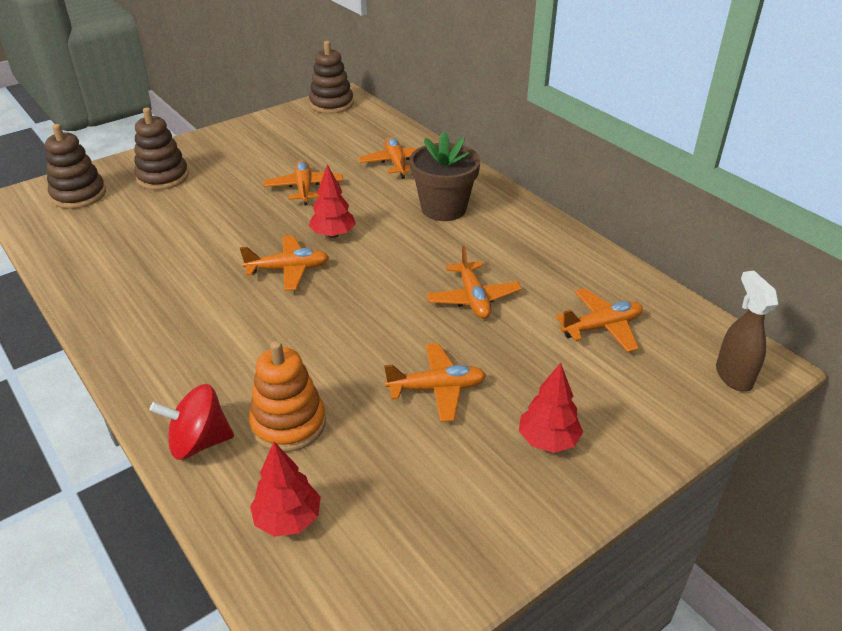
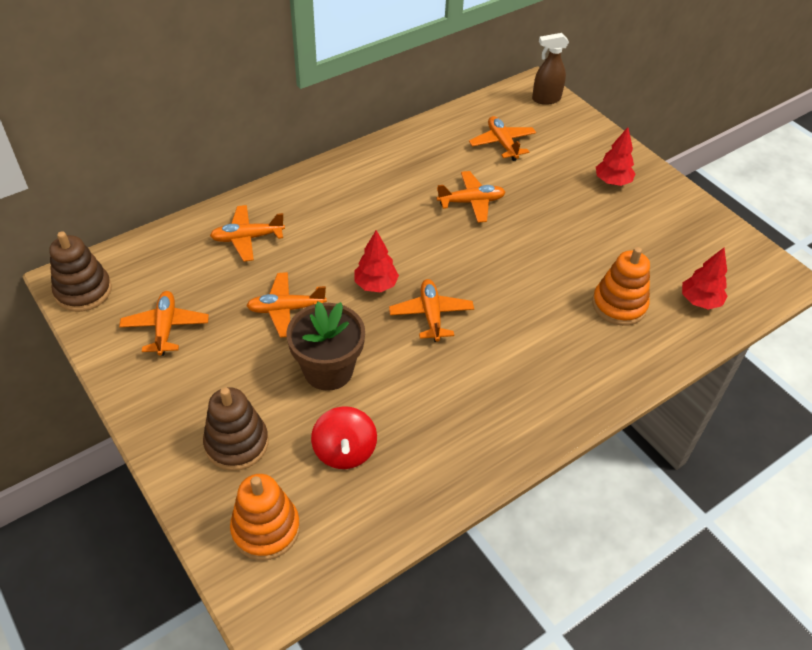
camera: 90 degrees left, 10 degrees up
brown stacking toy [45,124,106,209] -> orange stacking toy [230,474,300,560]
red spinning top [150,384,234,460] -> red spinning top moved to [311,406,377,469]
orange plane [384,343,486,422] -> orange plane moved to [119,291,209,356]
brown flower pot [409,132,480,221] -> brown flower pot moved to [286,301,365,391]

